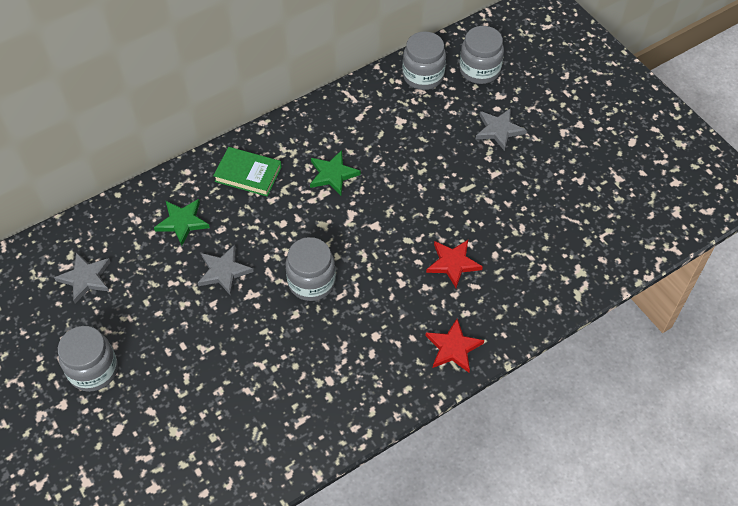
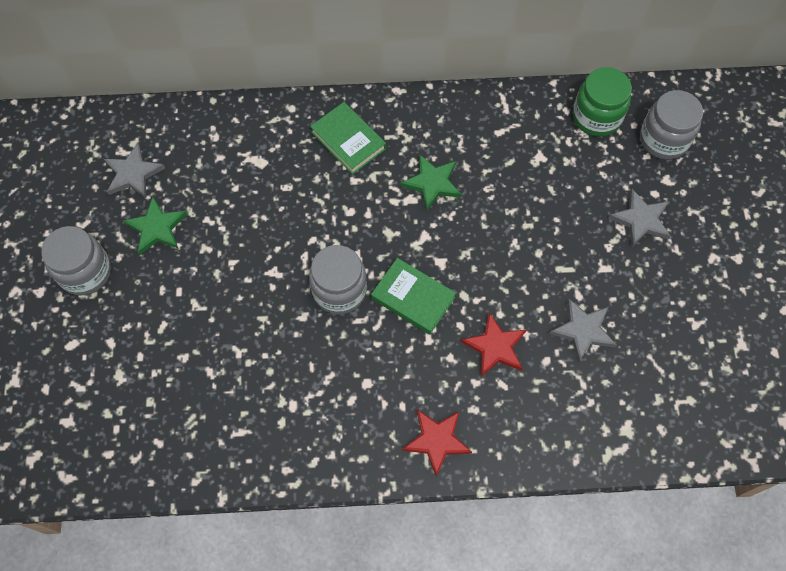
camera: 30 degrees right, 10 degrees up
green star [154,199,210,246] -> green star moved to [123,197,187,255]
grey star [198,245,253,296] -> grey star moved to [549,299,616,363]
grey jar [402,31,446,90] -> green jar [573,67,632,137]
none -> green book [371,258,456,334]

